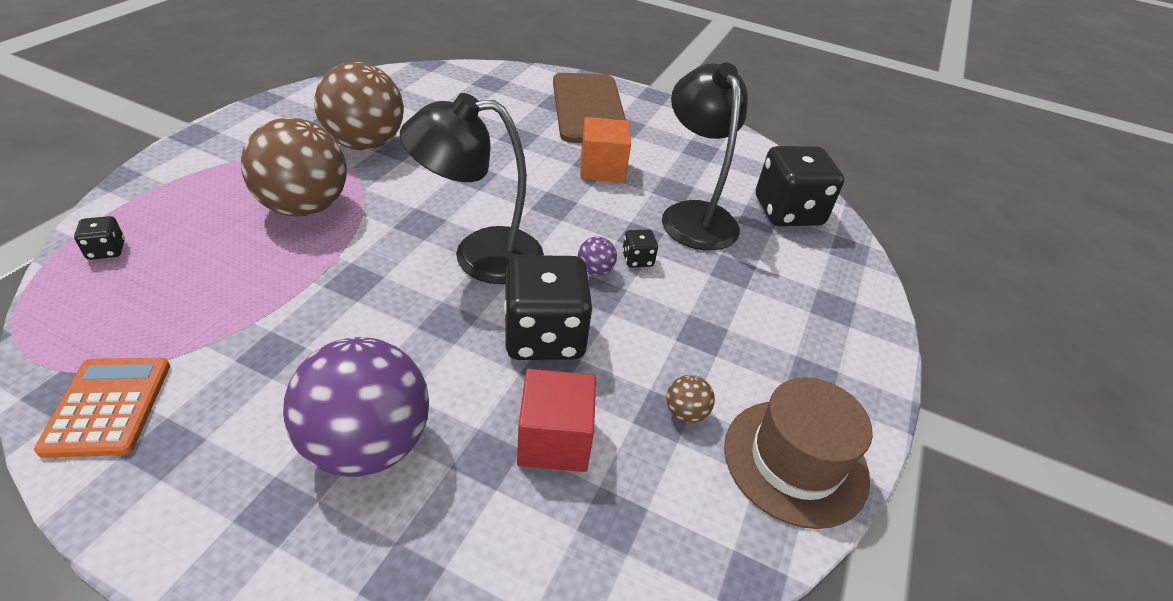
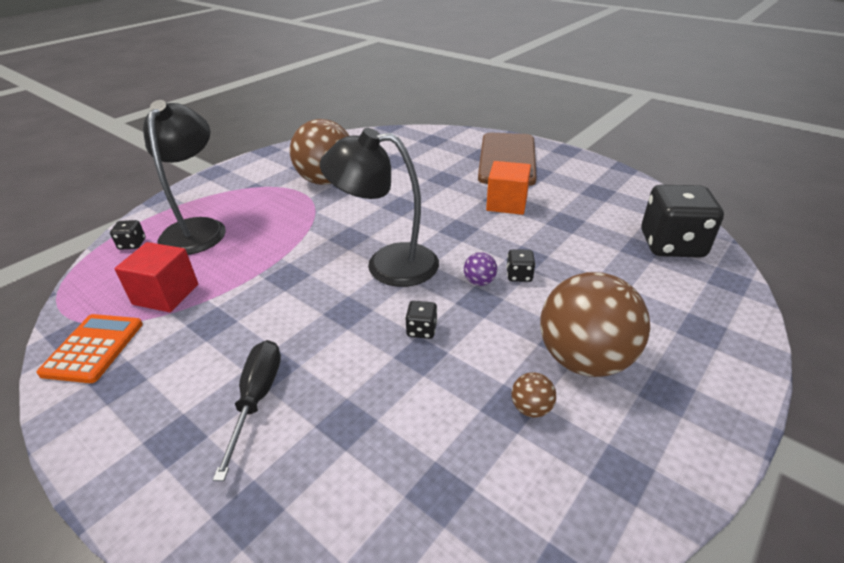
camera: 20 degrees right, 5 degrees down
brown ball [241,117,347,217] -> brown ball moved to [540,272,650,377]
purple ball [283,337,429,477] -> black screwdriver [213,340,281,481]
black dice [504,255,593,360] -> black dice [405,301,437,339], size x0.42
red cube [517,369,596,472] -> red cube moved to [114,242,198,312]
black lamp [662,63,748,251] -> black lamp moved to [143,100,226,255]
brown hat [724,377,873,529] -> none

